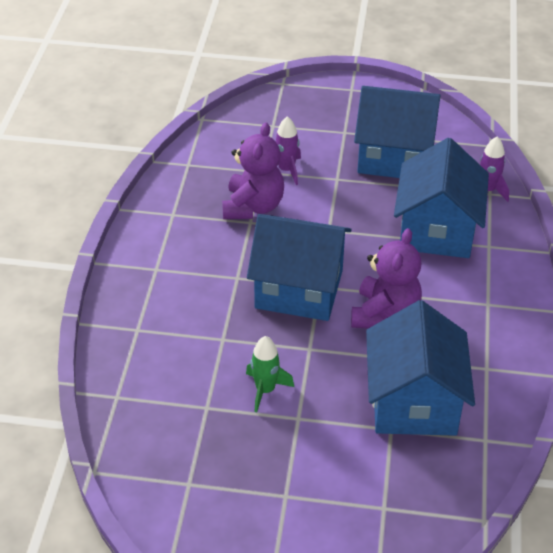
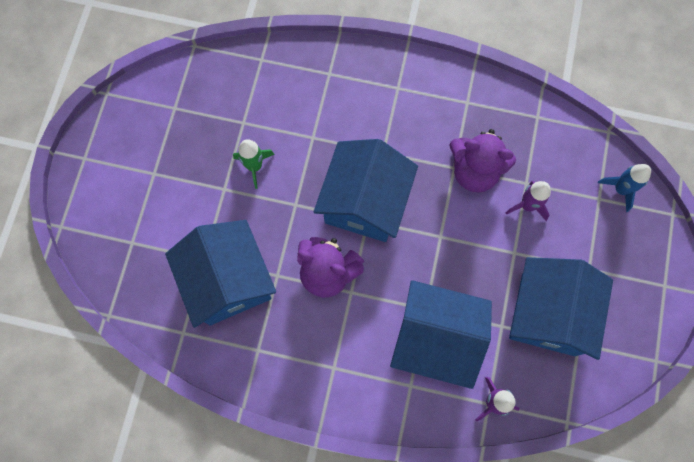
camera: 95 degrees right, 30 degrees up
blue house [366,300,475,436] -> blue house turned 60 degrees clockwise [165,220,276,328]
none -> blue rocket [598,164,651,212]

